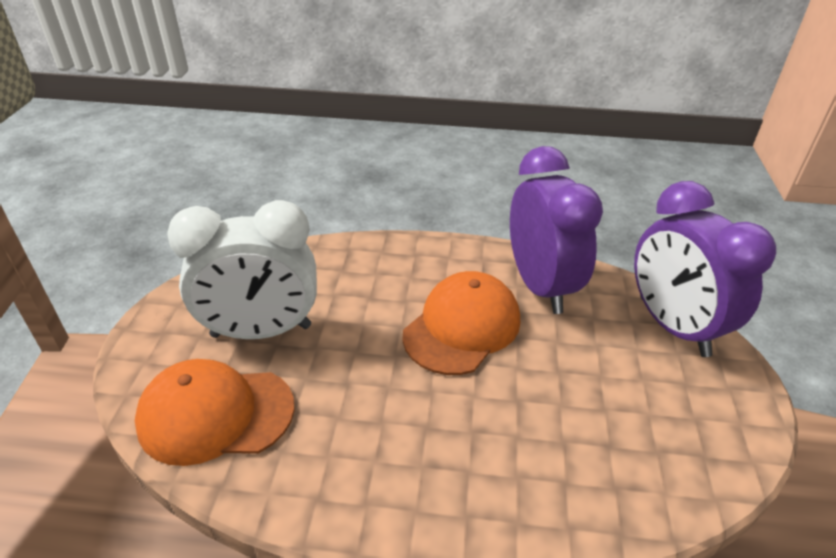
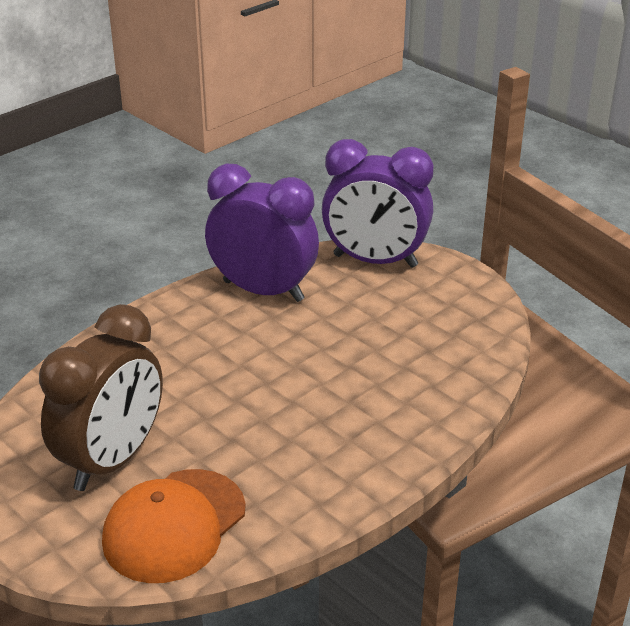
camera: 50 degrees left, 5 degrees down
white clock [168,200,317,339] -> brown clock [39,304,163,491]
orange cap [403,271,520,375] -> none

